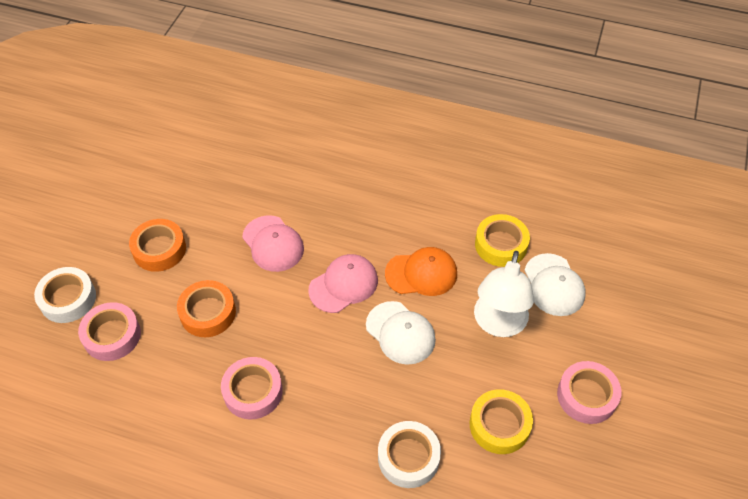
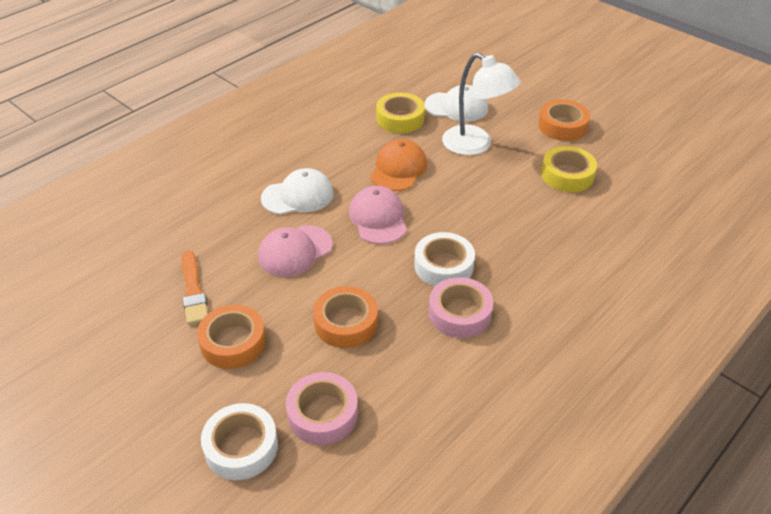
camera: 65 degrees left, 10 degrees down
pink cap [242,215,304,272] -> pink cap turned 150 degrees clockwise [258,225,333,277]
white cap [366,301,436,365] -> white cap moved to [261,168,334,215]
white tape [378,421,441,488] -> white tape moved to [414,232,475,286]
pink tape [557,361,622,424] -> orange tape [538,100,590,141]
none -> orange brush [182,251,208,325]

